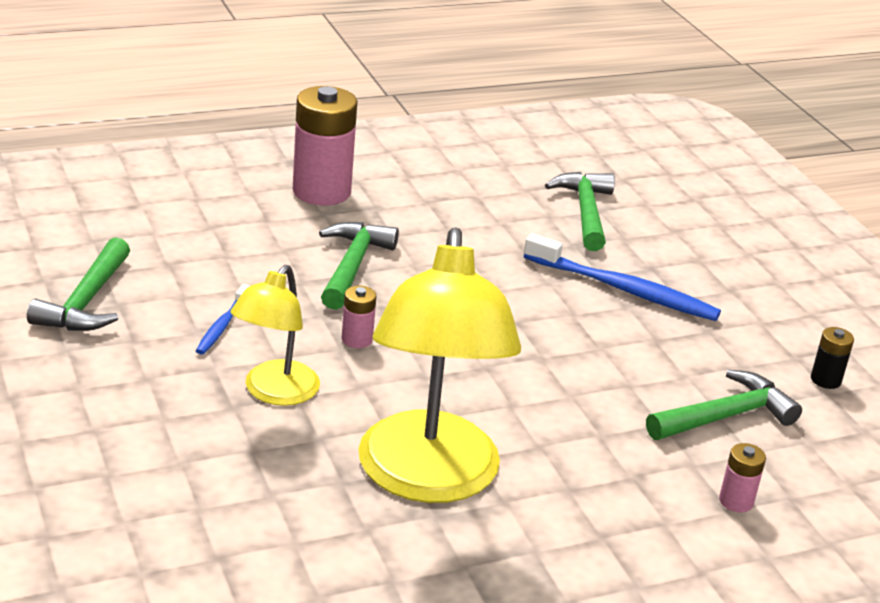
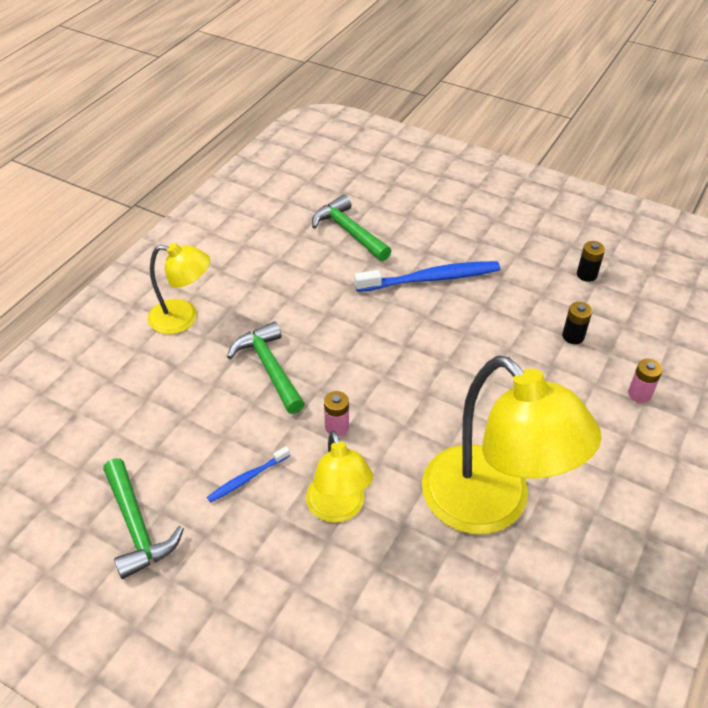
camera: 35 degrees left, 15 degrees up
blue toothbrush [196,284,250,354] -> blue toothbrush turned 75 degrees clockwise [207,446,290,503]
pink battery [293,86,357,206] -> yellow lamp [148,243,210,334]
green hammer [646,370,802,440] -> black battery [562,302,592,344]

